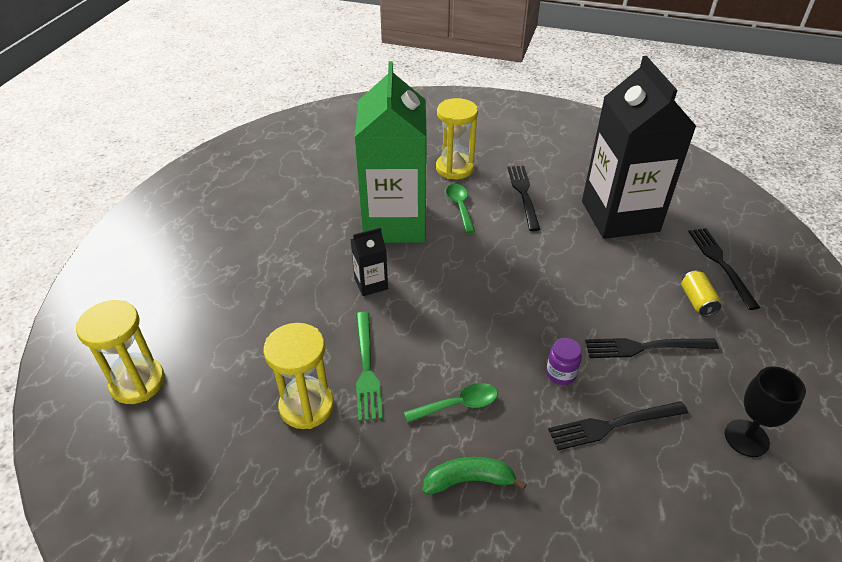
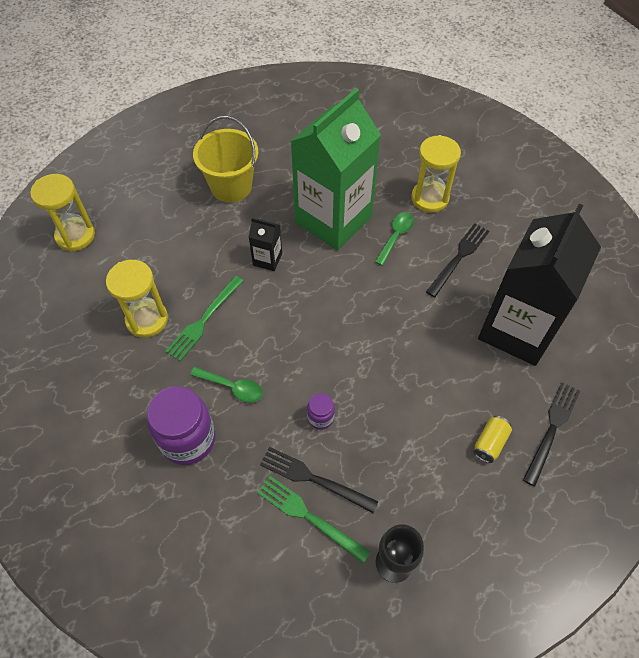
camera: 40 degrees right, 15 degrees up
green banana [422,457,527,495] -> purple jar [147,386,215,465]
black fork [585,338,719,358] -> none
none -> yellow bucket [193,116,258,203]
none -> green fork [257,476,370,563]

